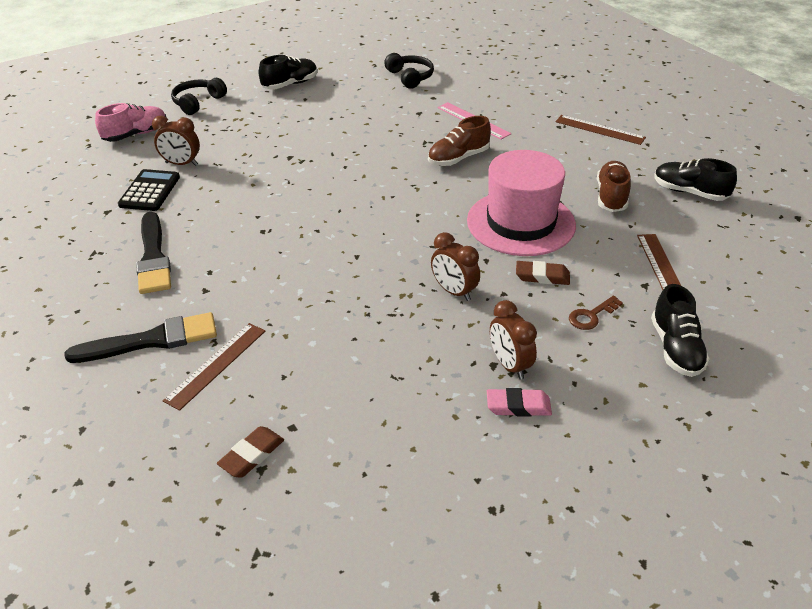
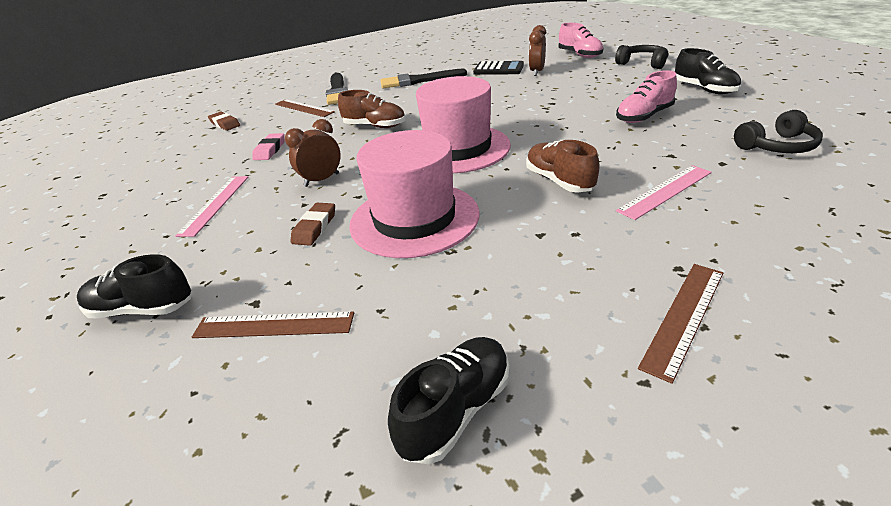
camera: 100 degrees right, 5 degrees down
pink eraser [487,388,552,416] -> pink eraser moved to [252,133,285,160]
brown clock [490,300,537,379] -> pink ruler [175,176,248,237]
brown key [569,296,623,330] -> none
brown shoe [597,161,631,212] -> brown shoe moved to [338,90,405,128]
none -> pink hat [416,76,511,173]
none -> pink shoe [616,70,677,123]

